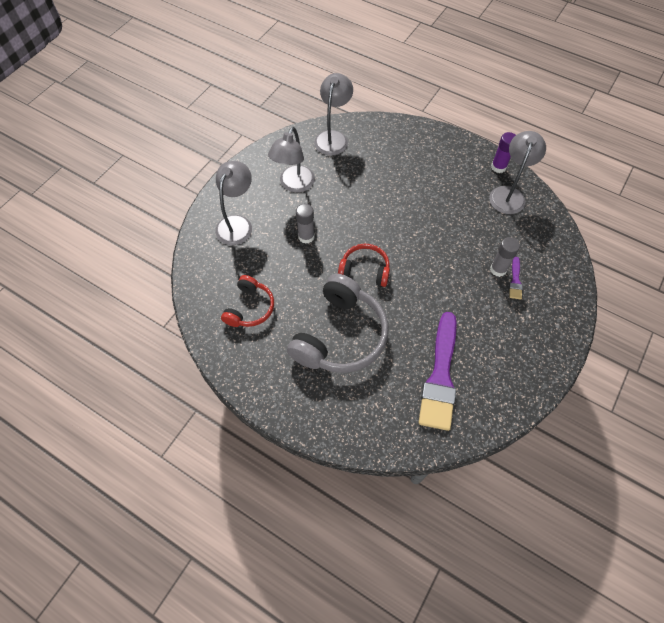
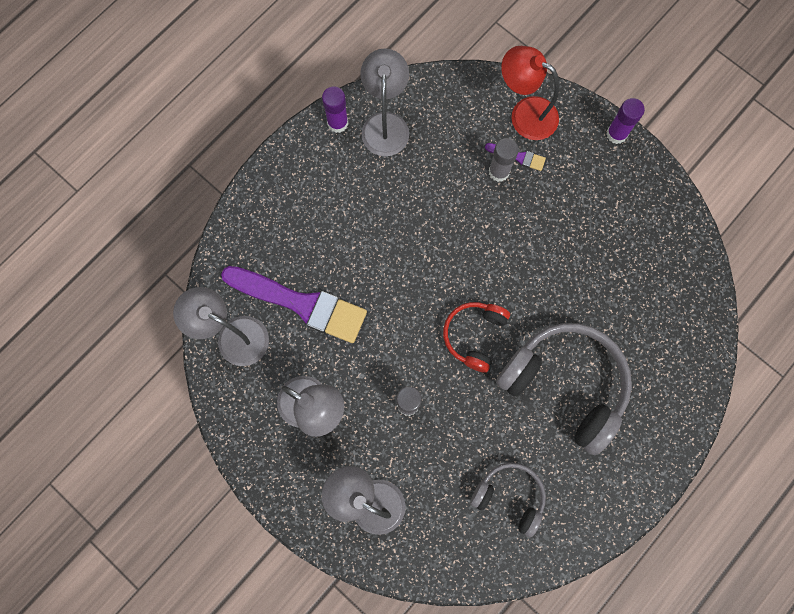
camera: 80 degrees left, 15 degrees up
red headphones [221,275,274,327] -> grey headphones [470,462,546,538]
purple brush [418,312,457,431] -> purple brush moved to [221,266,367,343]
grey lamp [489,131,546,214] -> grey lamp turned 60 degrees clockwise [360,48,409,156]
none -> red lamp [501,46,559,140]
none -> purple glue stick [606,98,645,144]

